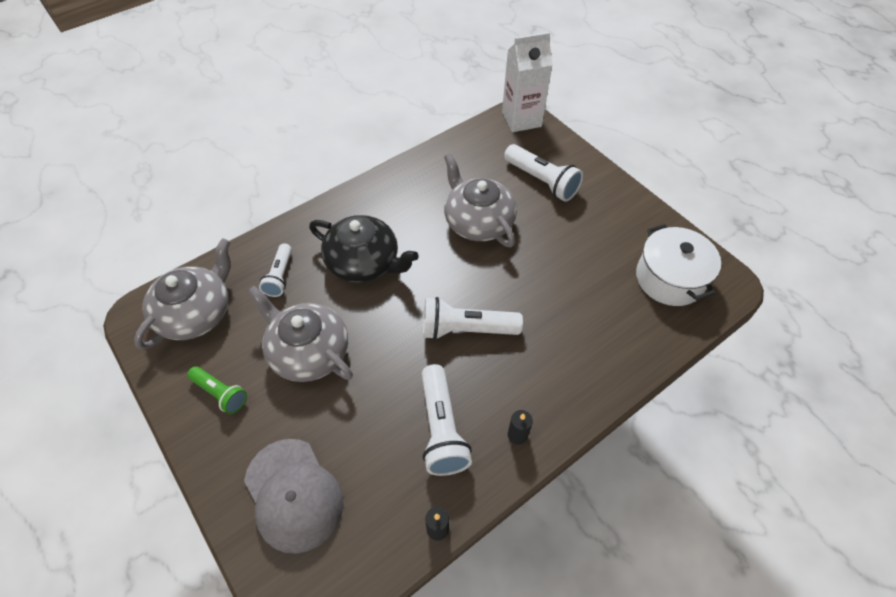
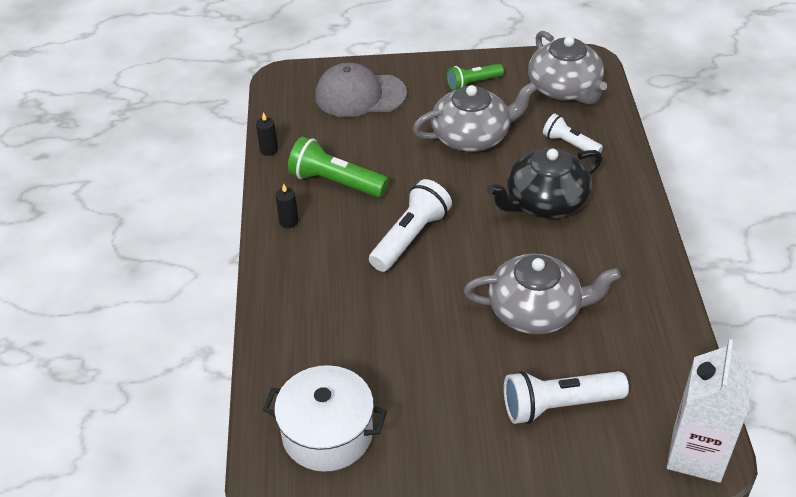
camera: 125 degrees right, 10 degrees down
white flashlight [421,364,472,476] -> green flashlight [288,136,389,198]

